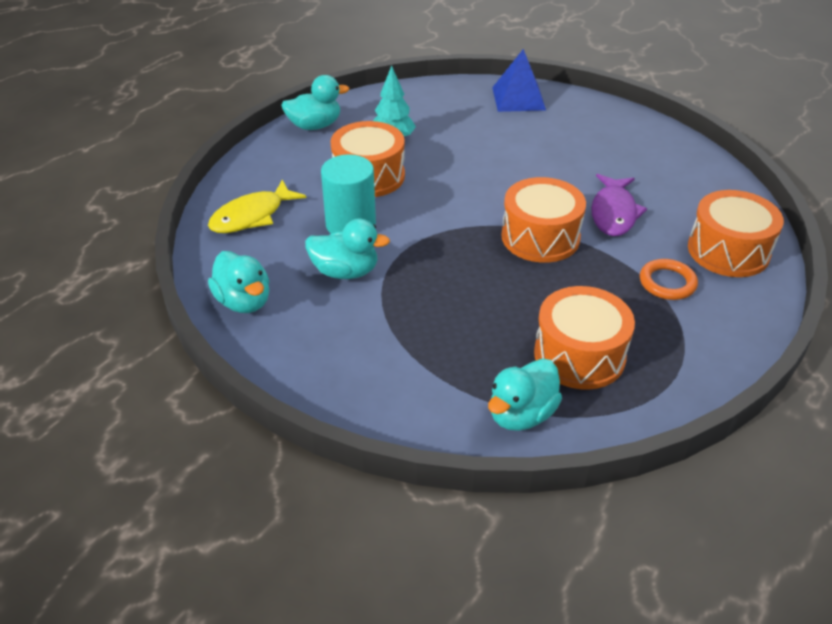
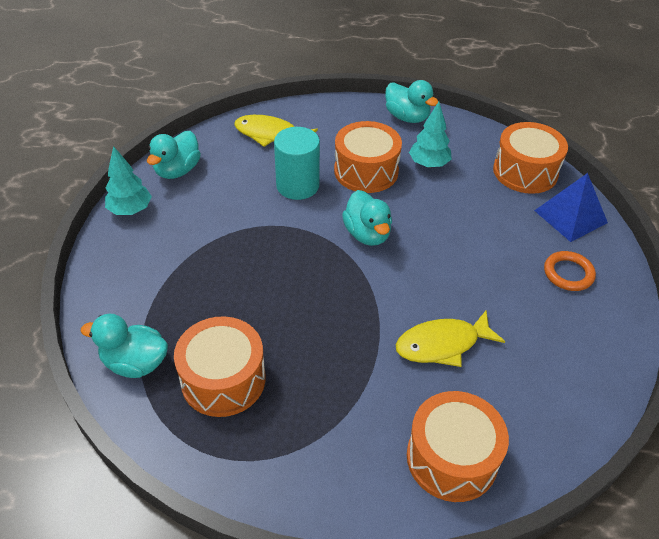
camera: 60 degrees right, 5 degrees up
turquoise duck [305,219,390,279] -> turquoise duck moved to [342,190,392,246]
orange drum [502,177,586,263] -> orange drum moved to [493,122,568,194]
purple fish [591,174,647,236] -> yellow fish [396,311,505,367]
orange ring [640,259,698,300] -> orange ring moved to [544,251,596,291]
none -> turquoise tree [105,146,152,215]

